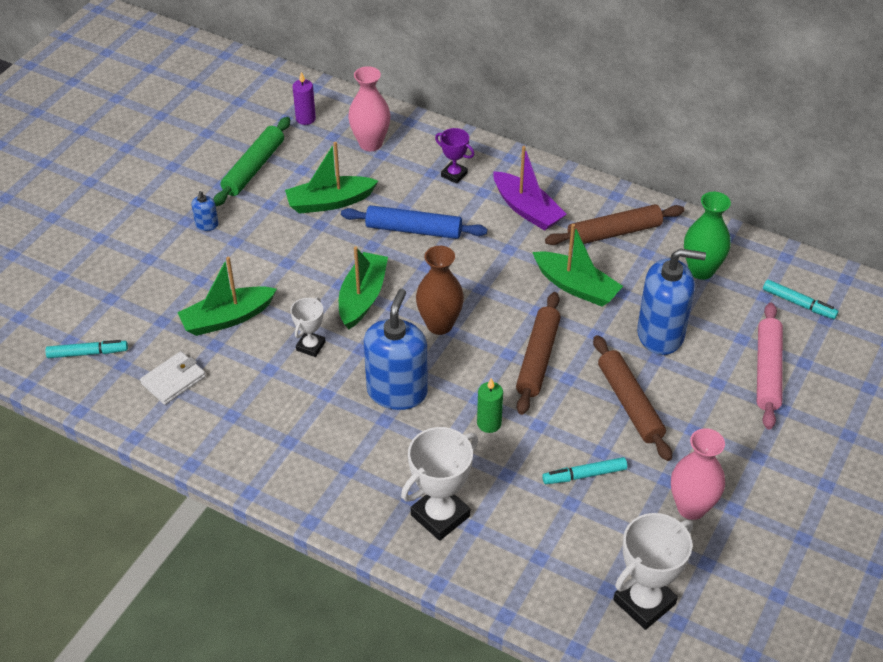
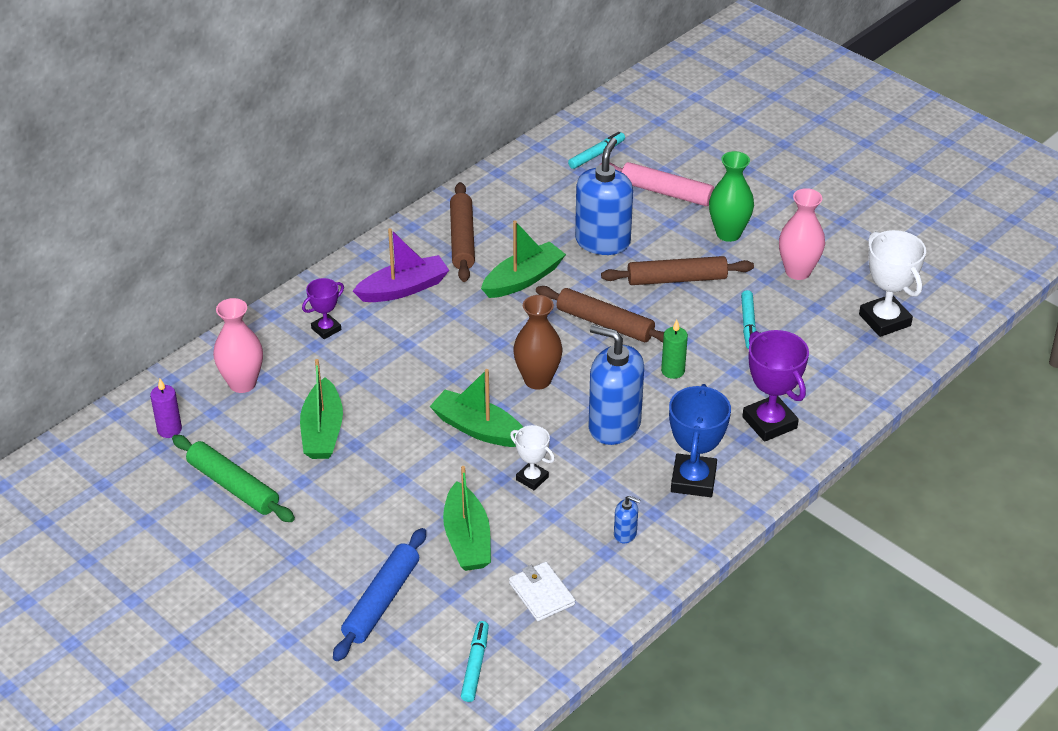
camera: 75 degrees left, 5 degrees down
blue soap dispenser [191,191,219,231] -> blue soap dispenser moved to [614,496,640,543]
blue rolling pin [341,205,487,239] -> blue rolling pin moved to [333,528,426,661]
white trophy [401,427,478,541] -> purple trophy [742,330,809,442]
green vase [684,192,731,280] -> green vase moved to [709,151,754,242]
none -> blue trophy [669,384,731,497]

